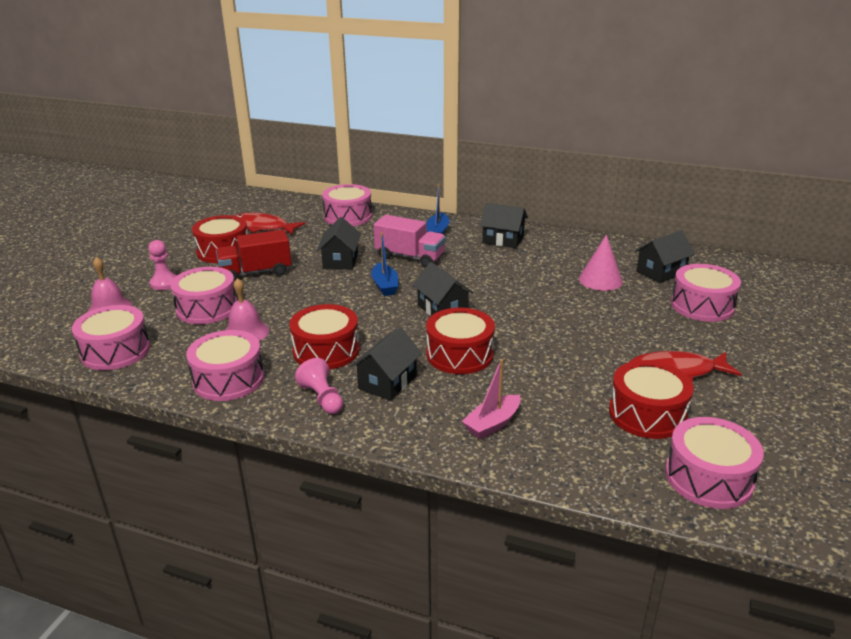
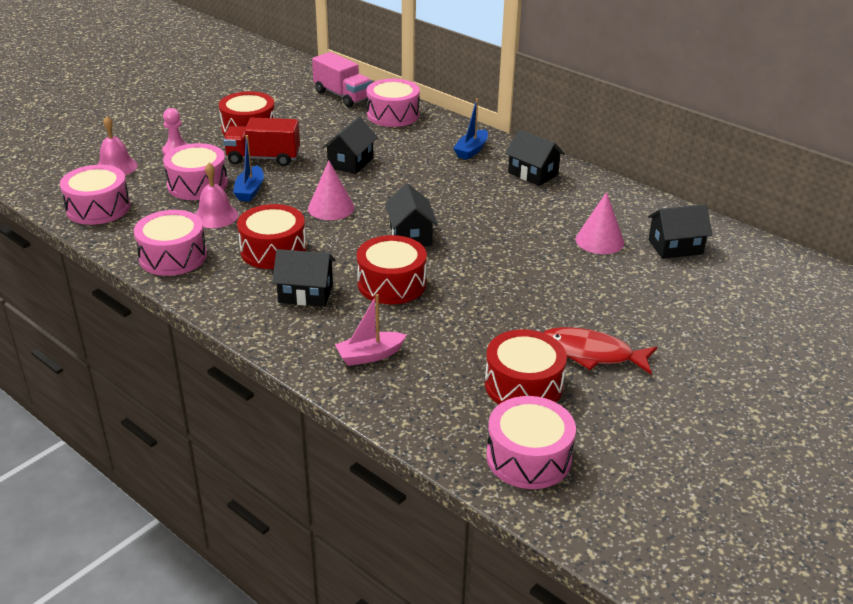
camera: 20 degrees right, 5 degrees up
red fish [234,212,306,235] -> none
pink pawn [295,358,343,414] -> none
black house [351,327,422,401] -> black house turned 45 degrees clockwise [272,249,336,307]
blue boat [371,232,399,296] -> blue boat moved to [233,135,264,202]
pink truck [373,215,446,267] -> pink truck moved to [312,52,372,107]
pink drum [671,264,741,322] -> none
none -> pink cone [308,161,354,220]

